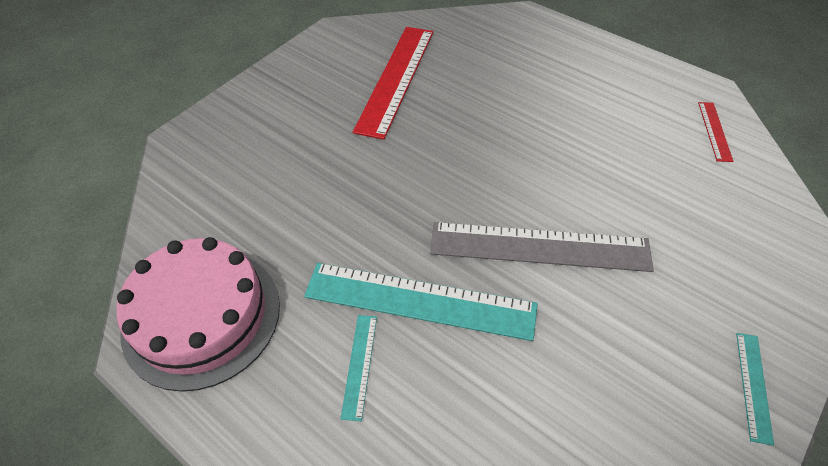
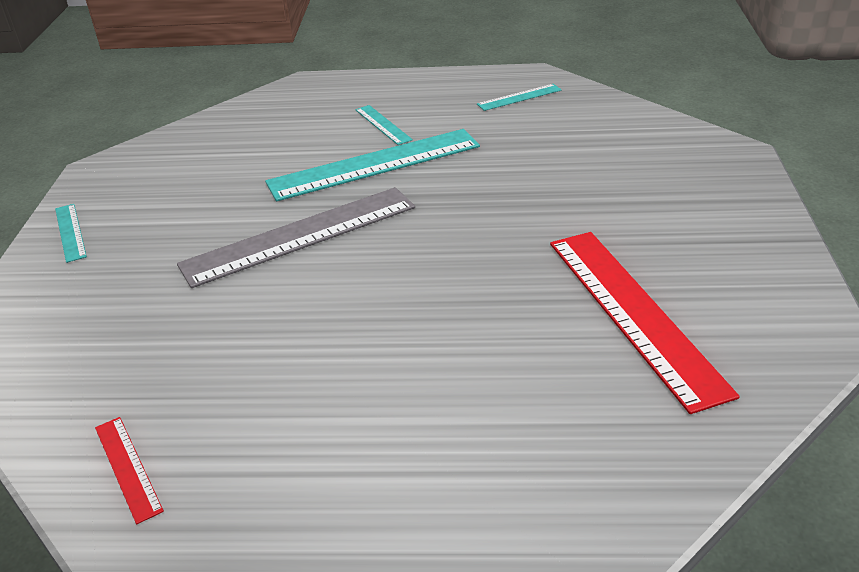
camera: 145 degrees right, 15 degrees down
pink cake [117,237,280,392] -> turquoise ruler [477,84,561,111]

